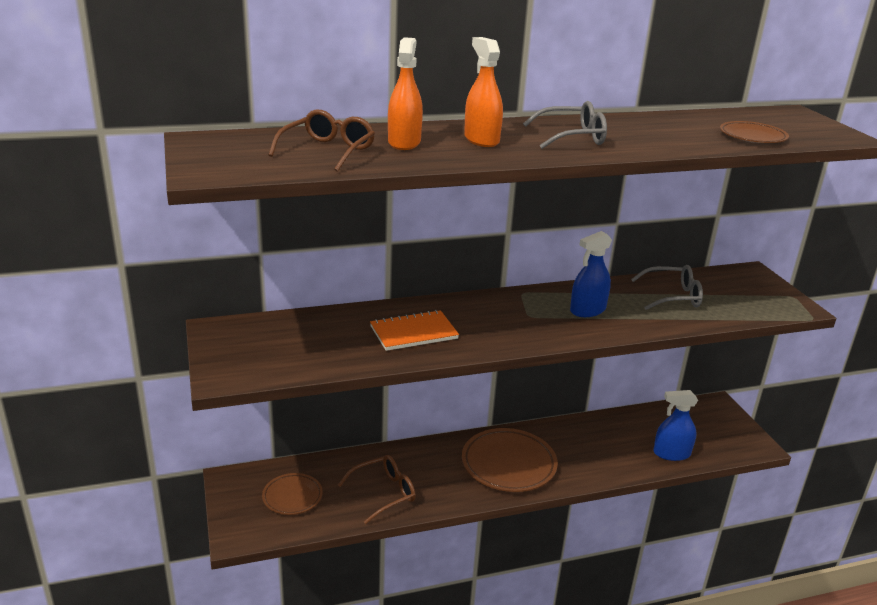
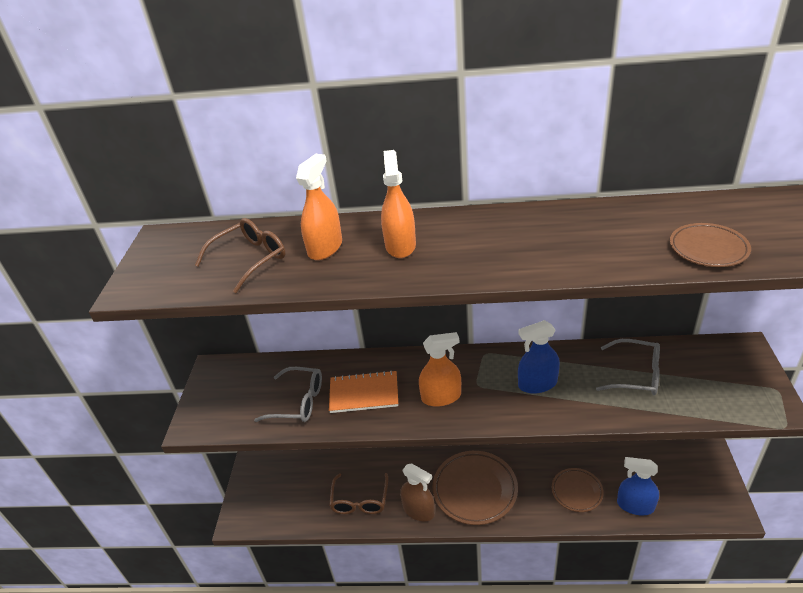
camera: 25 degrees right, 10 degrees up
brown plate [262,473,323,515] -> brown plate moved to [552,468,604,512]
brown glasses [338,455,416,524] -> brown glasses turned 105 degrees clockwise [329,473,388,514]
grey glasses [523,101,607,149] -> grey glasses moved to [254,367,322,422]
none -> brown spray bottle [400,463,435,521]
none -> orange spray bottle [419,332,461,407]

